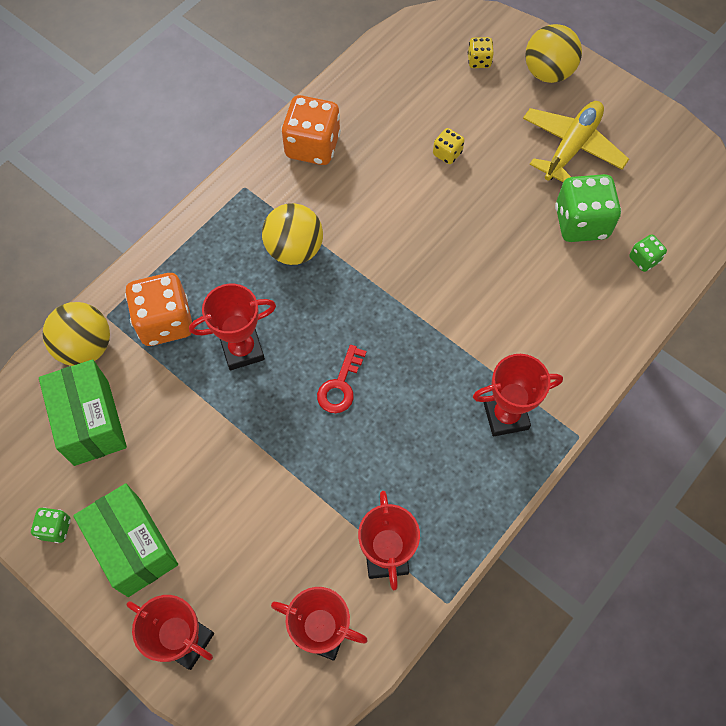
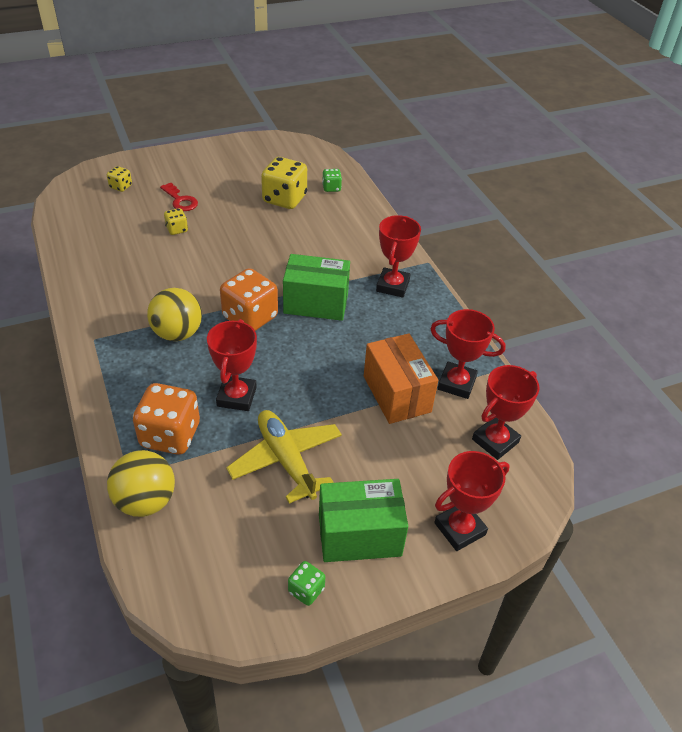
camera: 65 degrees left, 20 degrees down
green box [39,359,127,466] -> green box moved to [283,254,350,321]
orange dice [281,95,341,165] -> orange dice moved to [220,268,278,331]
red key [317,345,366,413] -> red key moved to [160,183,198,211]
yellow plane [523,101,629,182] -> yellow plane moved to [226,410,342,504]
yellow ball [525,24,582,83] -> none
green dice [555,174,621,242] -> yellow dice [261,157,307,209]
none -> orange box [364,333,438,424]

